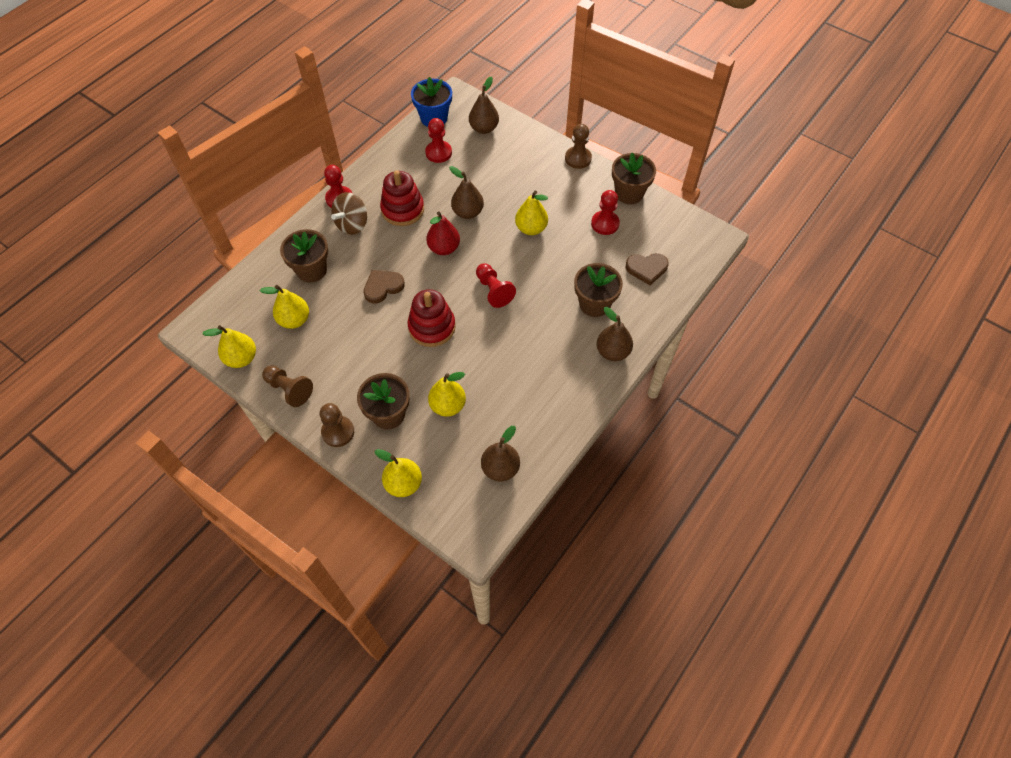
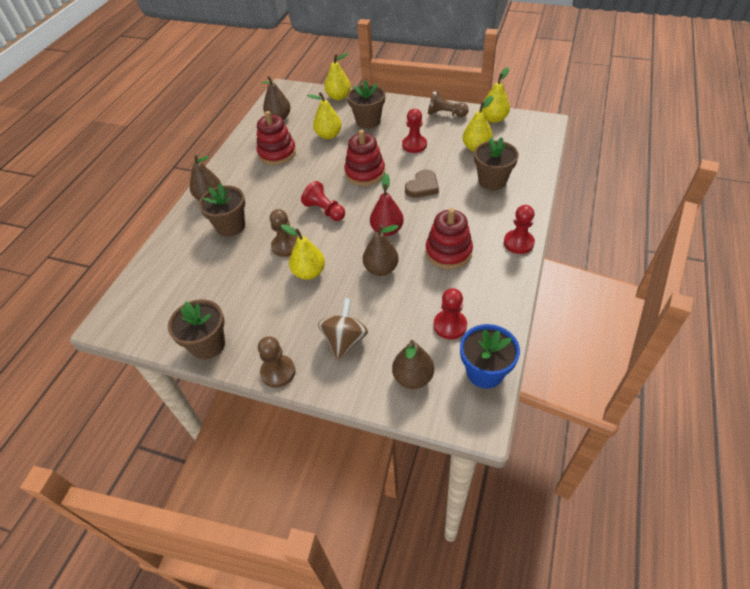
camera: 165 degrees right, 10 degrees down
brown pawn [320,403,354,447] -> brown pawn moved to [270,209,298,257]
brown spinning top [331,192,367,235] -> brown spinning top moved to [318,298,368,360]
red pawn [591,190,620,235] -> red pawn moved to [402,109,427,153]
brown heart [626,253,669,285] -> none
none -> red stacking toy [257,111,296,165]

